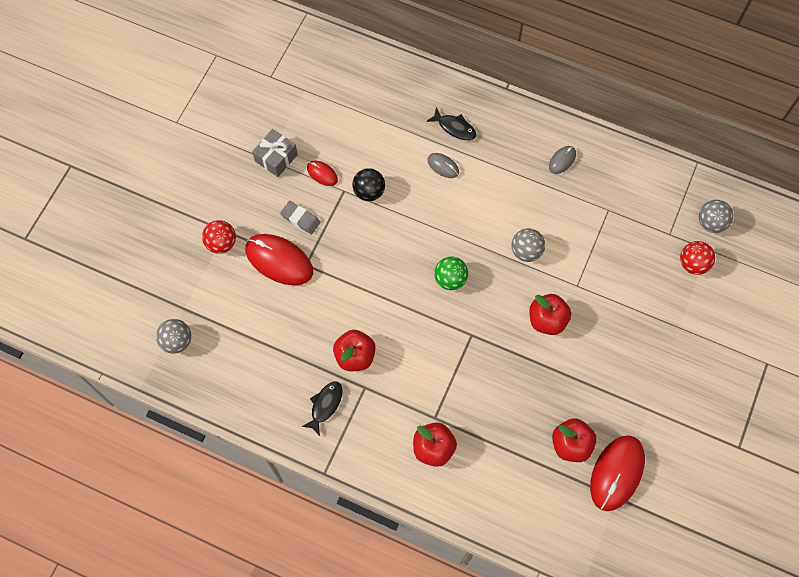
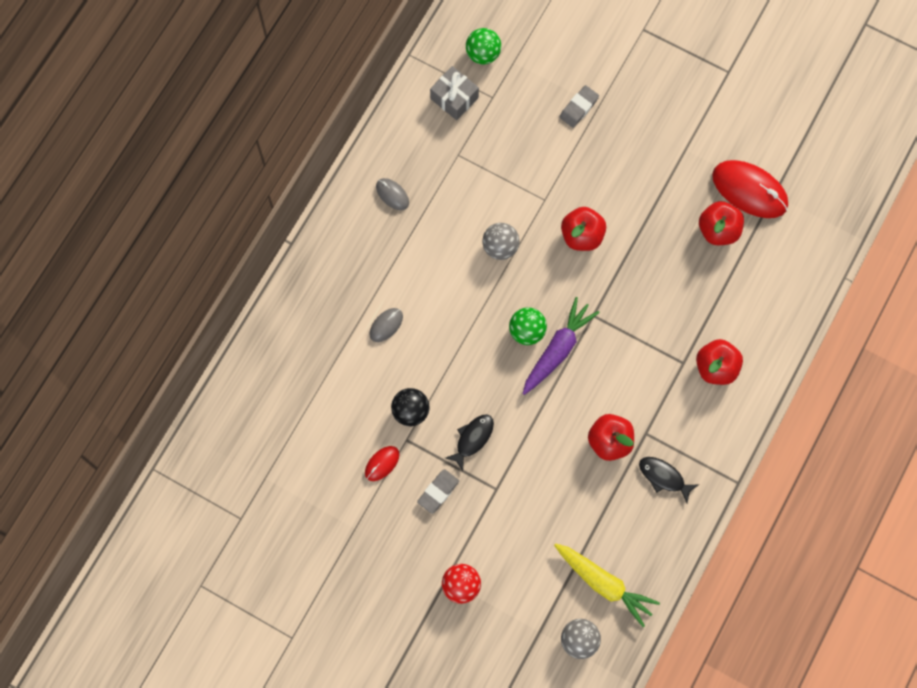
camera: 85 degrees left, 5 degrees up
red mouse [245,234,313,285] -> none
grey gift [252,129,298,177] -> grey gift moved to [430,66,479,120]
black fish [426,107,477,140] -> black fish moved to [446,414,494,471]
red ball [680,241,715,275] -> none
grey ball [699,200,733,233] -> green ball [466,28,501,65]
none -> purple carrot [523,297,600,395]
none -> yellow carrot [554,543,660,627]
none -> grey eraser [559,85,599,128]

